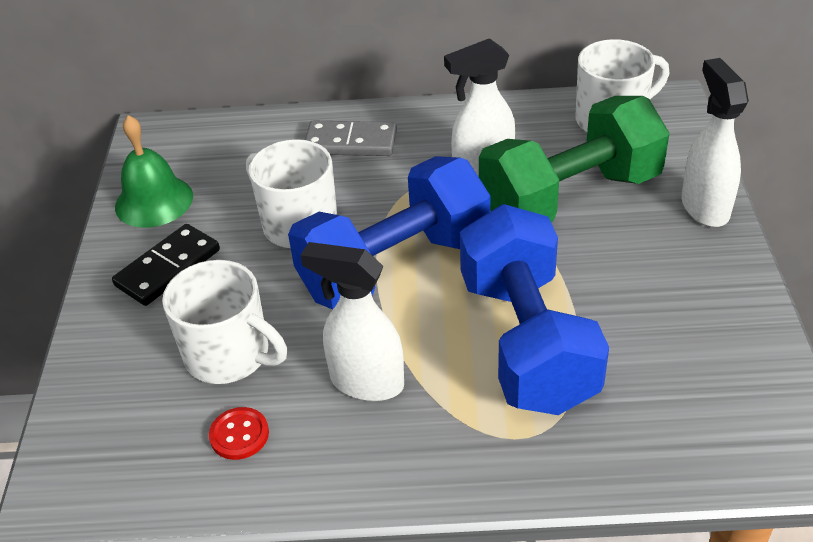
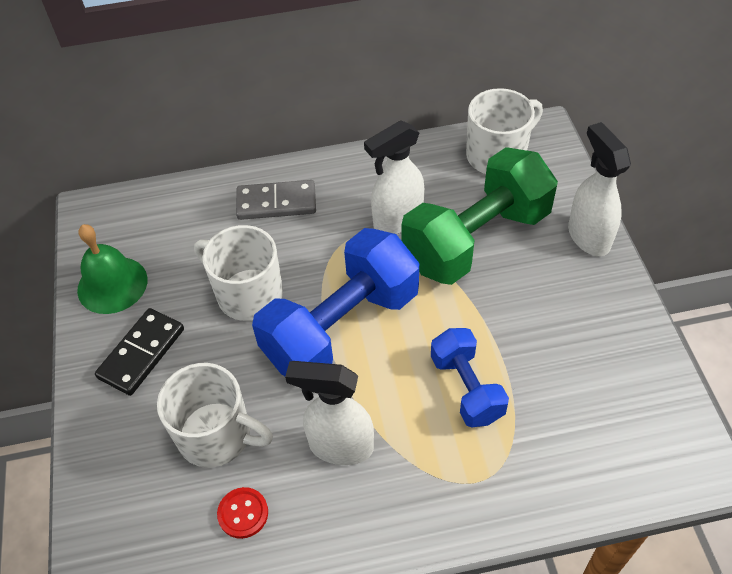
camera: 10 degrees left, 10 degrees up
blue dumbbell [460,204,609,415] -> blue dumbbell [431,328,509,427], size x0.55

